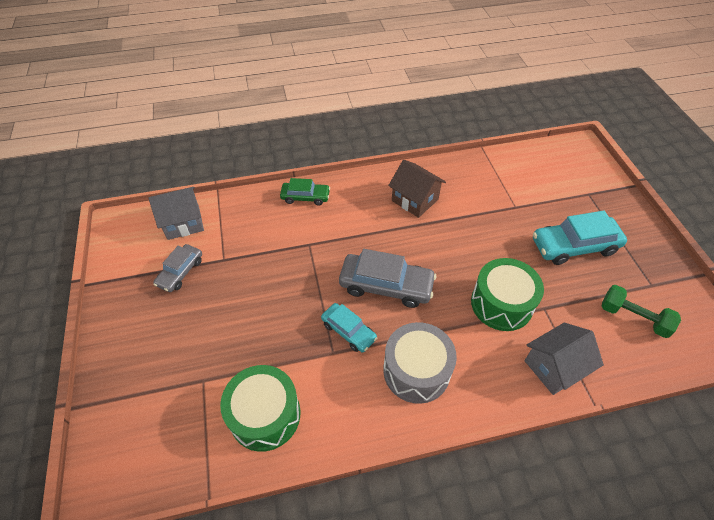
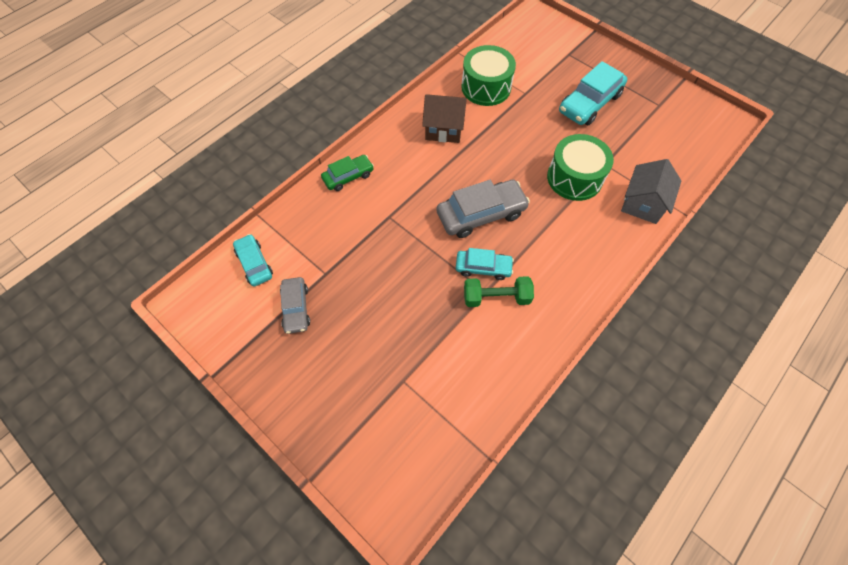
camera: 35 degrees left, 10 degrees up
grey house [148,187,204,240] -> turquoise car [233,234,273,286]
green drum [220,365,300,452] -> green drum moved to [461,45,516,106]
grey drum [383,322,457,404] -> none
green dumbbell [602,285,681,338] -> green dumbbell moved to [464,276,534,307]

